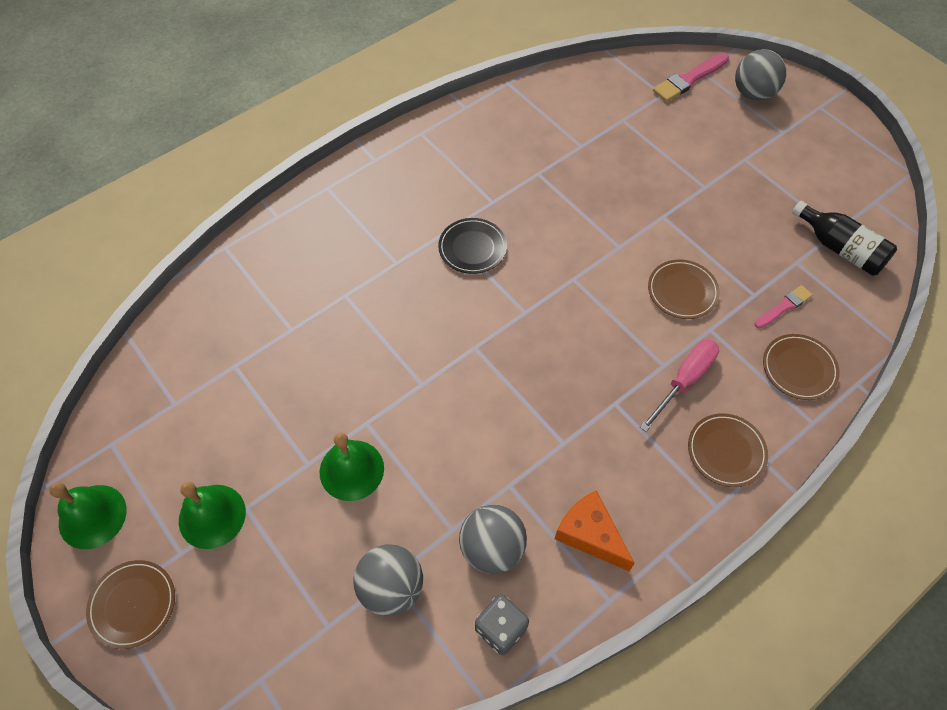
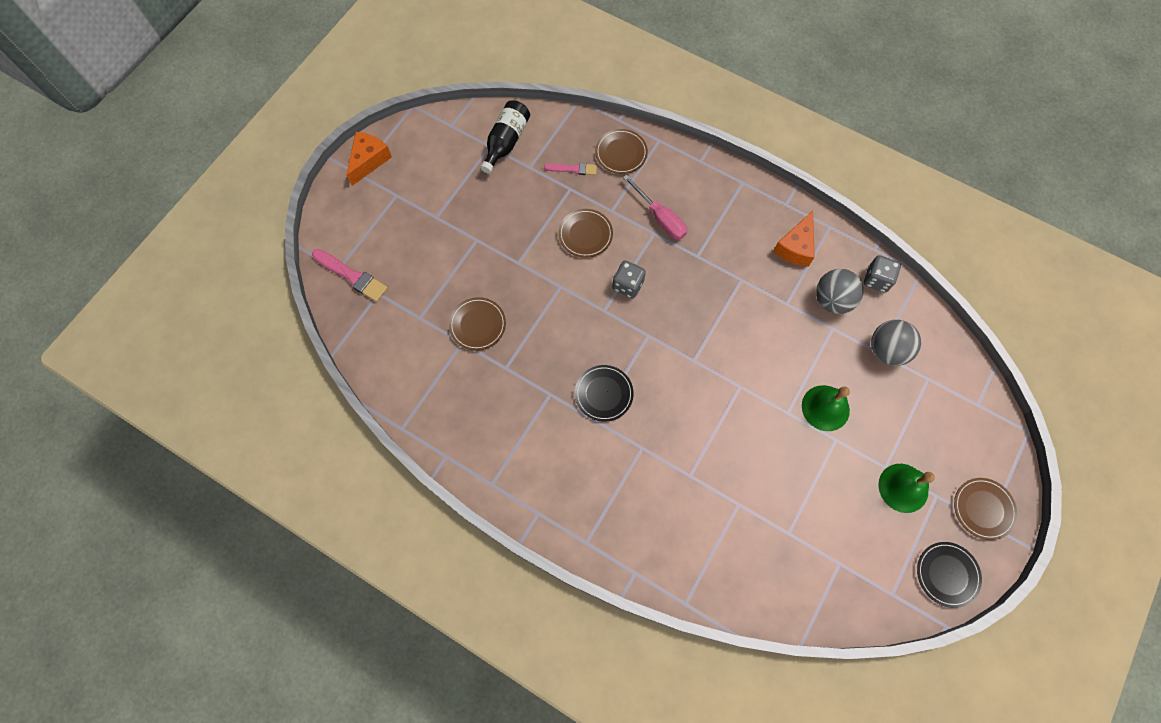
camera: 110 degrees left, 10 degrees up
green bell [49,482,127,549] -> black plate [917,542,982,608]
pink screwdriver [640,339,719,432] -> pink screwdriver turned 150 degrees counterclockwise [623,174,687,240]
brown plate [688,413,768,487] -> brown plate moved to [449,297,506,351]
grey ball [735,49,787,101] -> none
pink brush [754,285,812,328] -> pink brush turned 150 degrees clockwise [544,163,597,175]
none -> orange cheese [346,132,392,186]
none -> grey dice [612,261,646,298]

